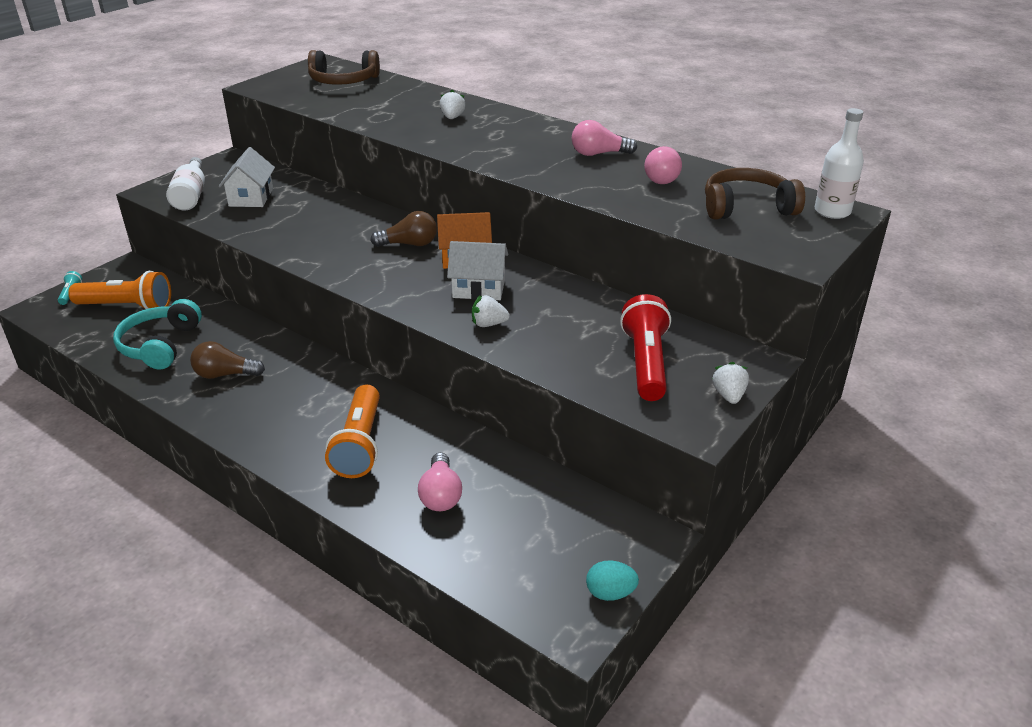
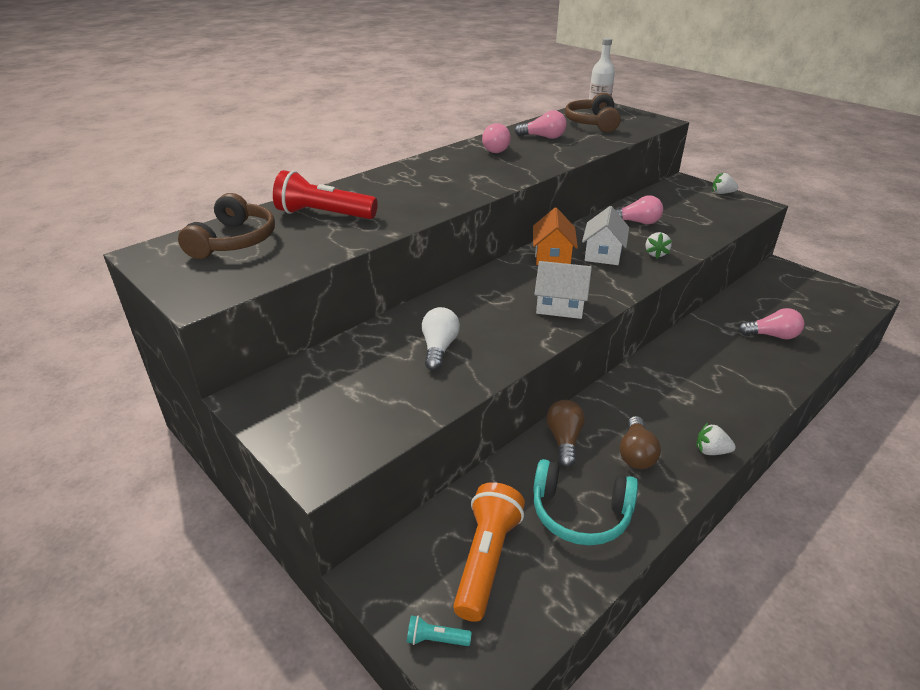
camera: 80 degrees left, 0 degrees up
white bottle [166,157,205,211] -> none
white house [219,147,275,207] -> white house moved to [534,261,592,319]
orange flashlight [325,384,380,478] -> none
brown light bulb [370,211,437,247] -> brown light bulb moved to [547,400,585,467]
white strawberry [440,90,465,119] -> white strawberry moved to [696,423,736,455]
turquoise egg [586,560,639,601] -> none
red flashlight [620,294,671,401] -> red flashlight moved to [273,170,378,219]
none -> white light bulb [422,307,460,371]
none -> pink light bulb [615,195,663,224]

